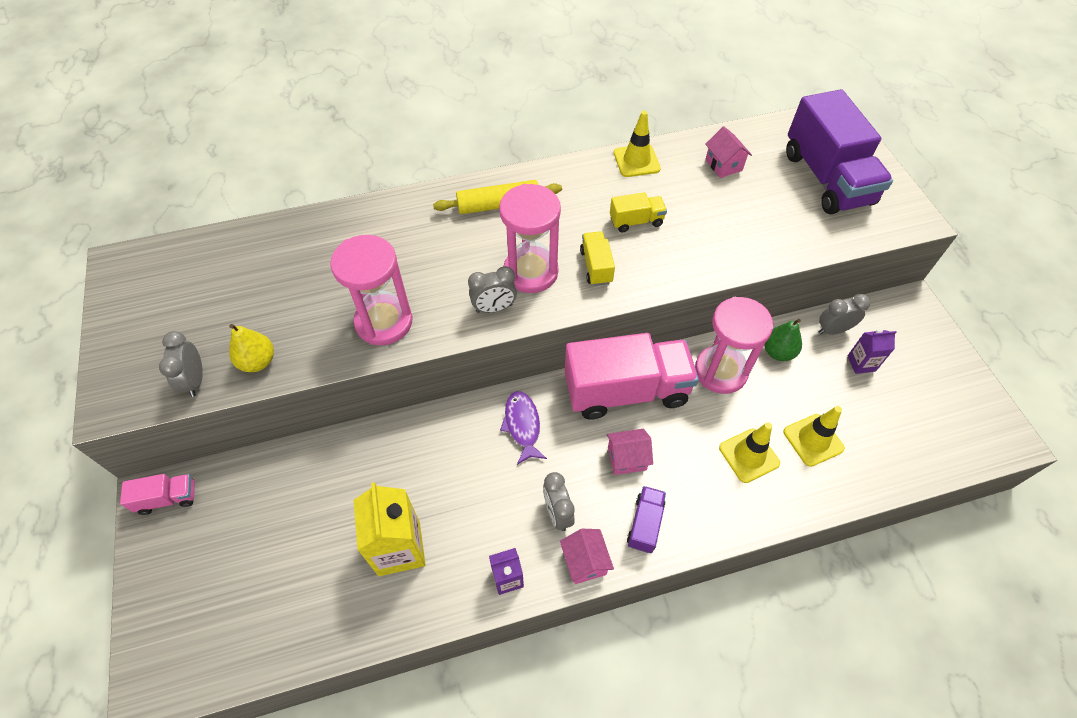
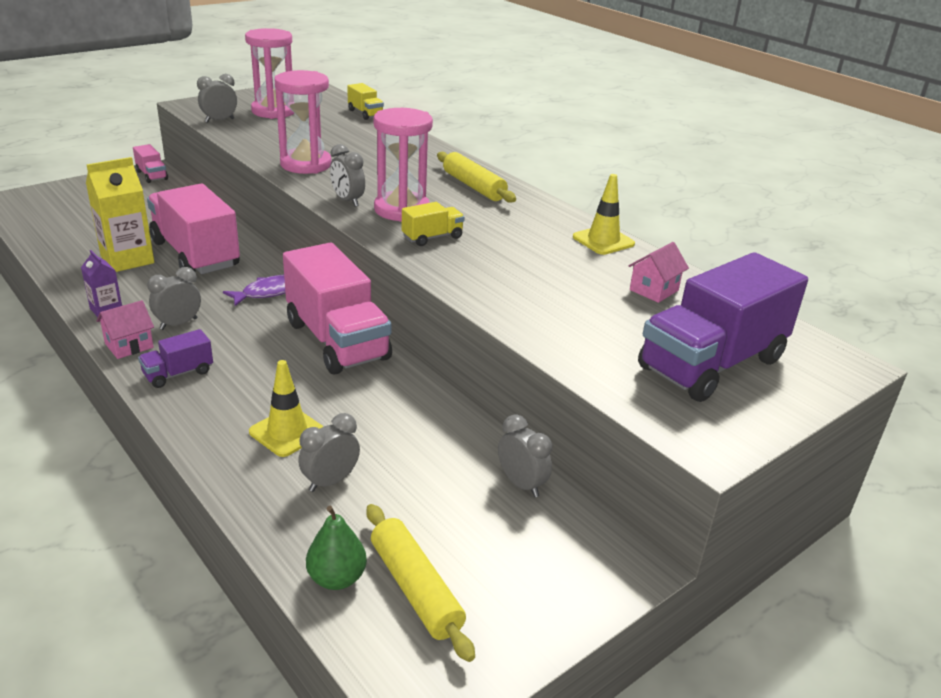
camera: 65 degrees right, 25 degrees down
yellow pear [229,324,274,372] -> none
pink house [607,429,653,475] -> none
yellow truck [610,192,667,232] -> yellow truck moved to [347,83,384,120]
purple truck [627,486,666,553] -> purple truck turned 150 degrees clockwise [138,329,213,388]
pink hourglass [695,297,773,394] -> pink hourglass moved to [245,28,295,119]
green pear [764,319,802,361] -> green pear moved to [306,506,367,590]
yellow traffic cone [783,406,845,467] -> grey clock [298,413,360,492]
purple carton [847,330,896,374] -> none
none -> pink truck [147,184,240,274]
none -> yellow rolling pin [367,504,475,662]

